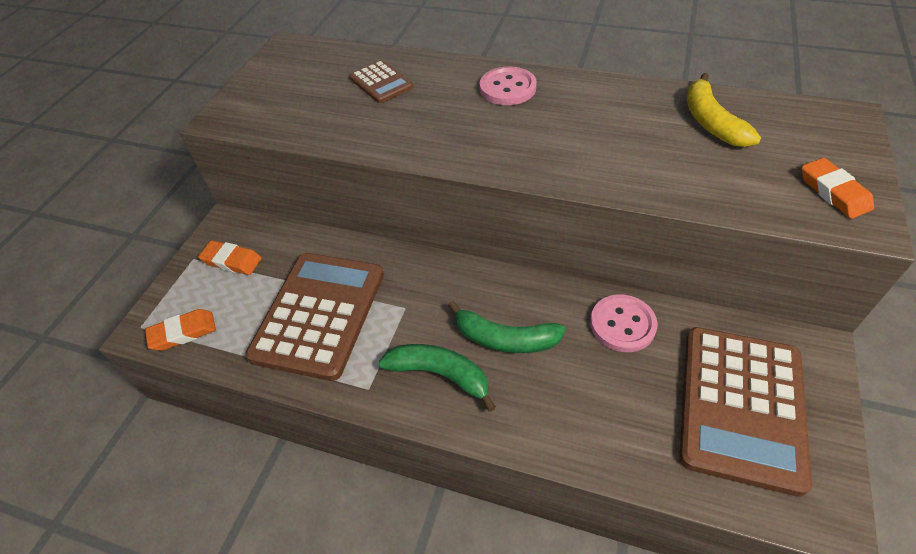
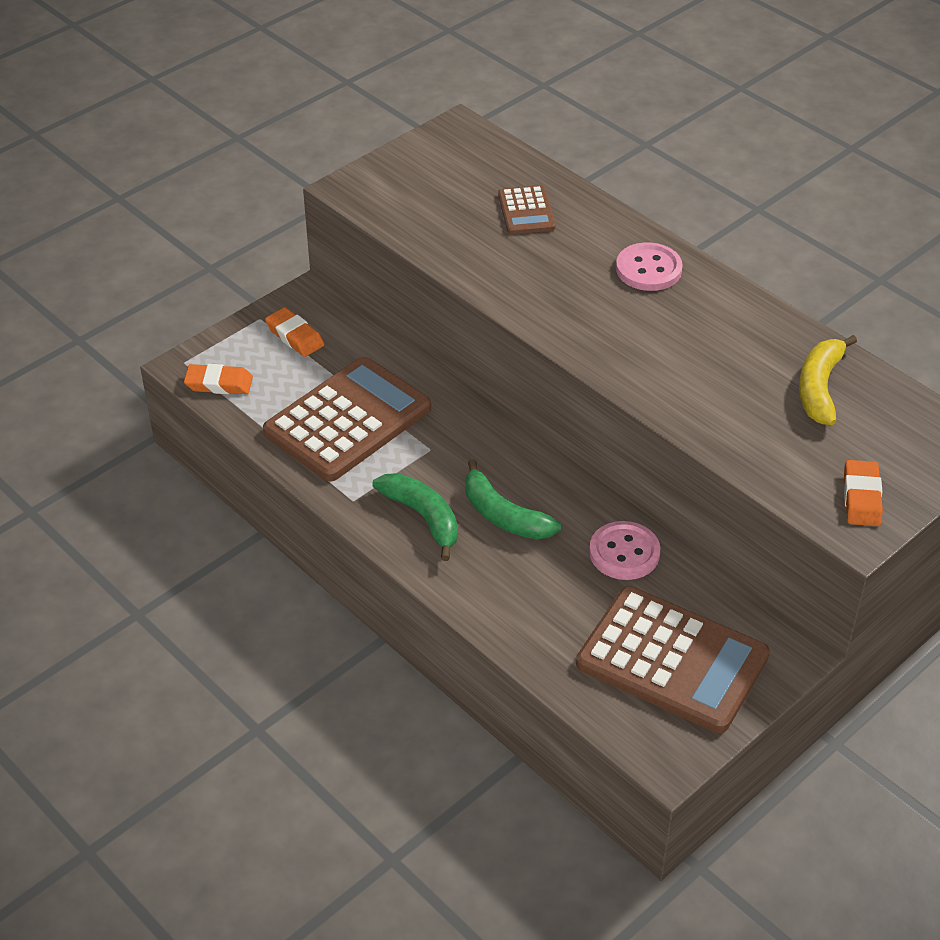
camera: 25 degrees right, 5 degrees down
brown calculator [680,327,812,497] -> brown calculator turned 105 degrees counterclockwise [576,586,770,733]

